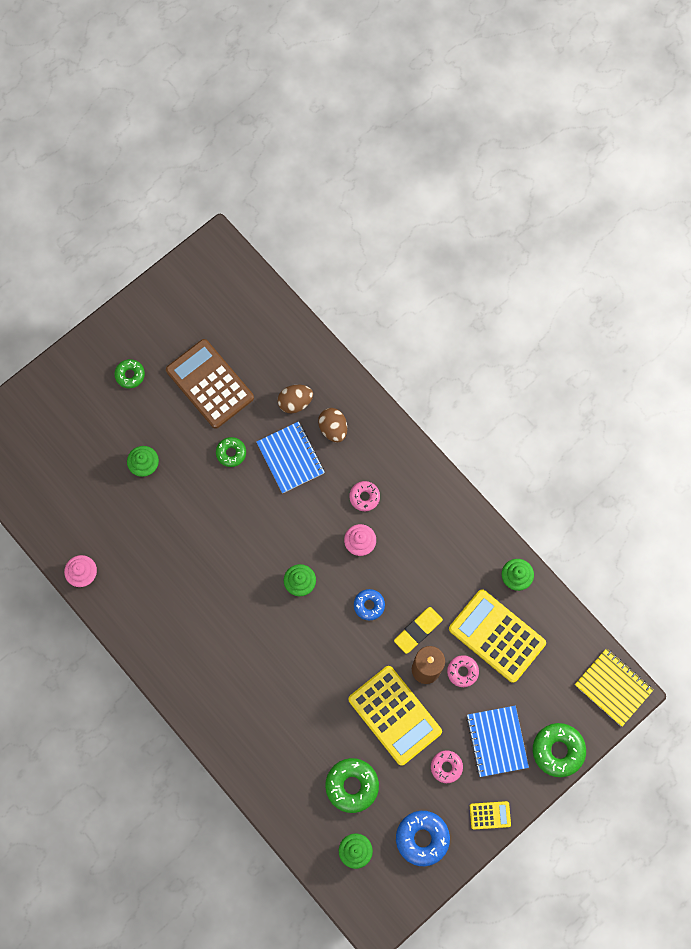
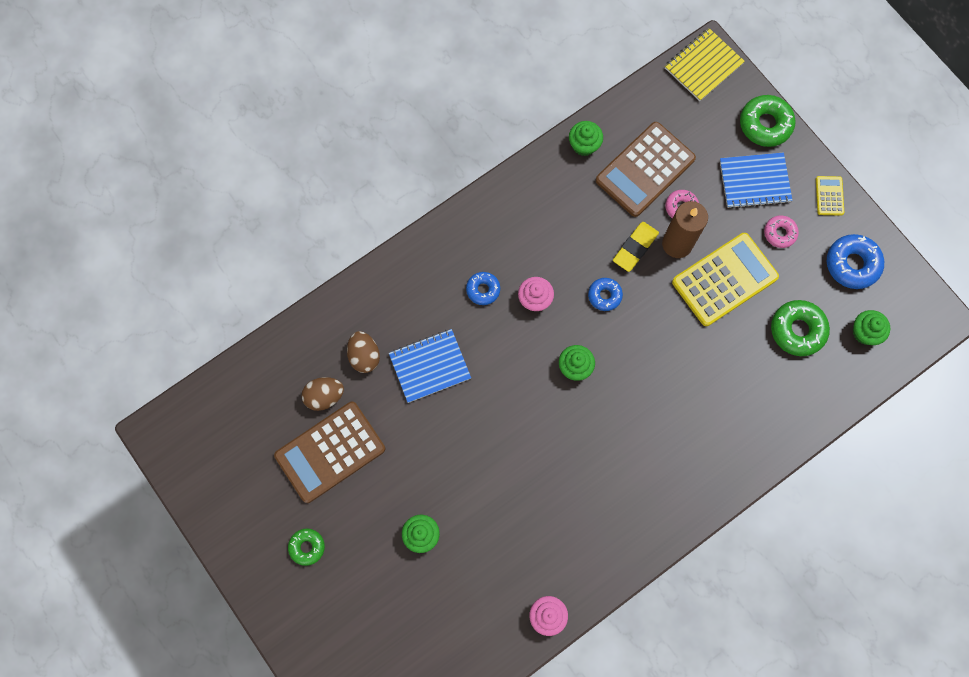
camera: 85 degrees left, 0 degrees up
green donut [216,437,246,467] -> none
brown egg [318,408,347,442] -> brown egg moved to [302,377,344,411]
pink donut [349,481,380,511] -> blue donut [466,272,500,305]
yellow eraser [394,607,443,654] -> yellow eraser turned 75 degrees clockwise [613,222,659,272]
yellow calculator [449,589,546,683] -> brown calculator [596,122,696,217]

